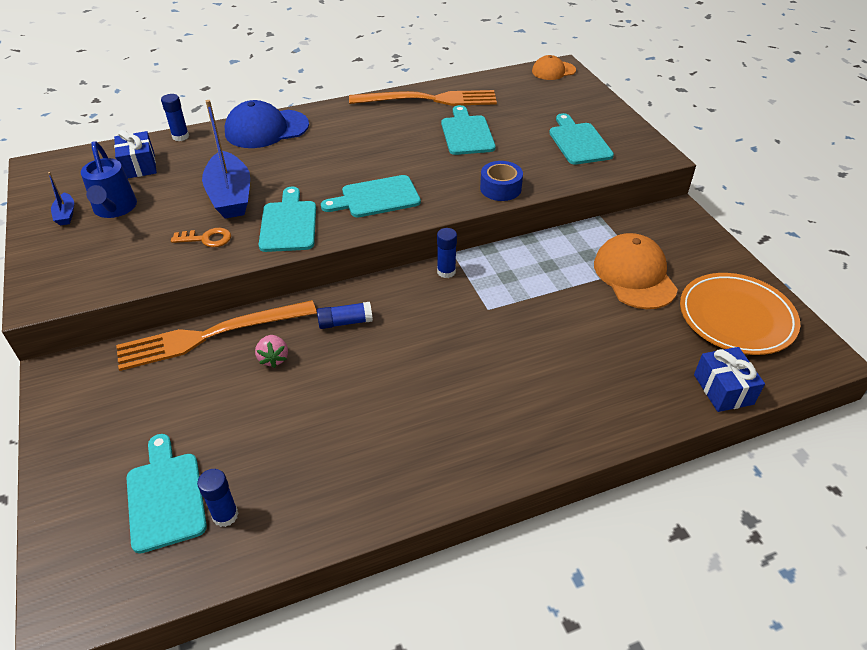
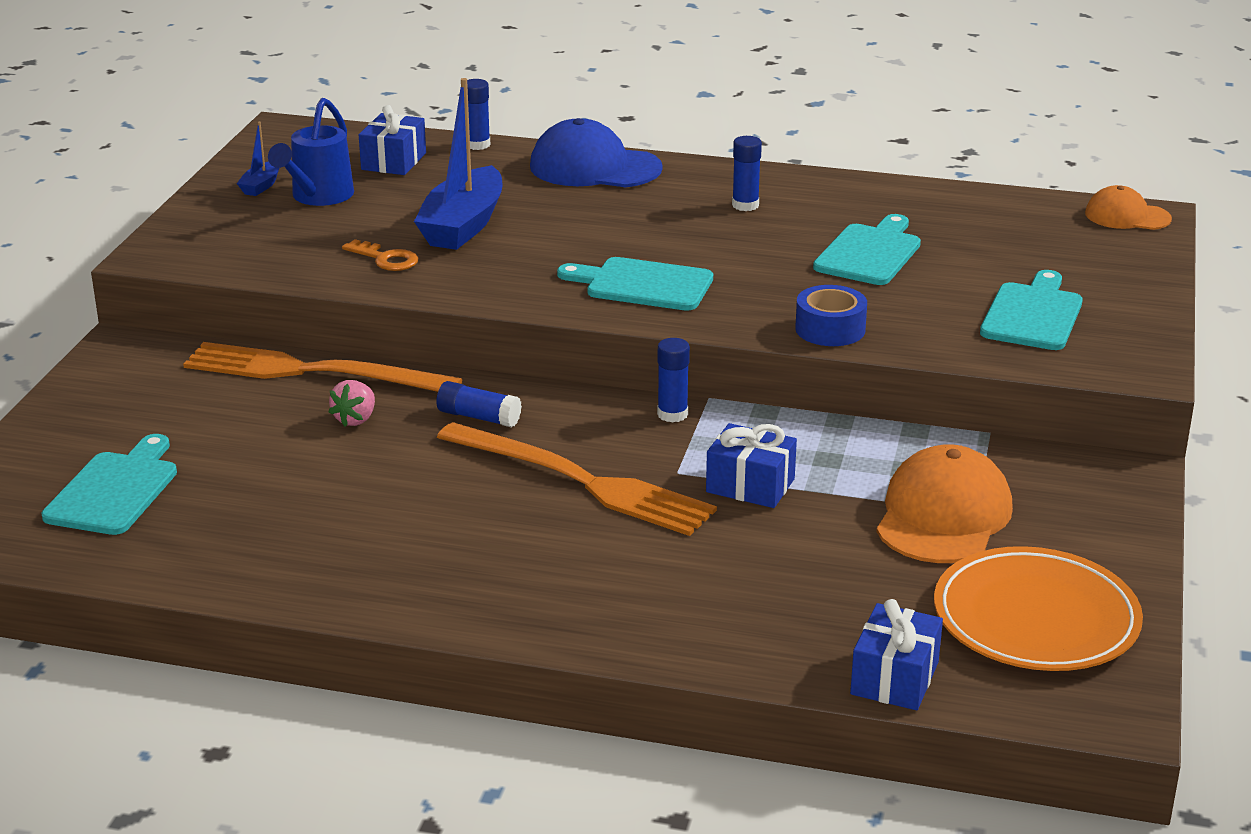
camera: 35 degrees right, 15 degrees down
blue glue stick [197,469,239,527] -> blue glue stick moved to [732,136,762,211]
turquoise cutting board [259,187,316,252] -> none
orange fork [349,90,497,106] -> orange fork moved to [437,422,717,536]
none -> blue gift [706,423,797,508]

